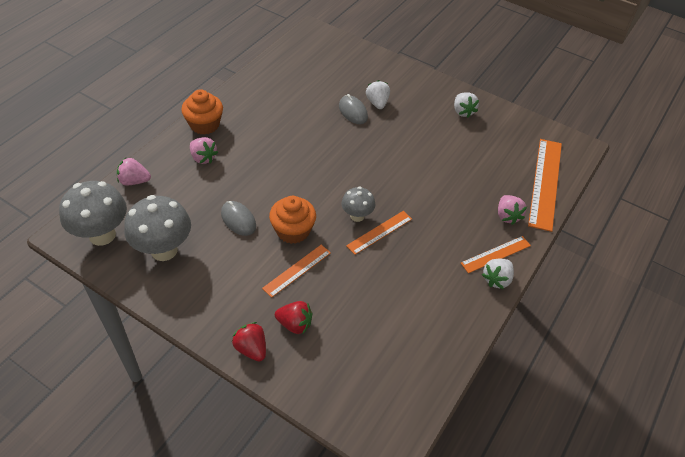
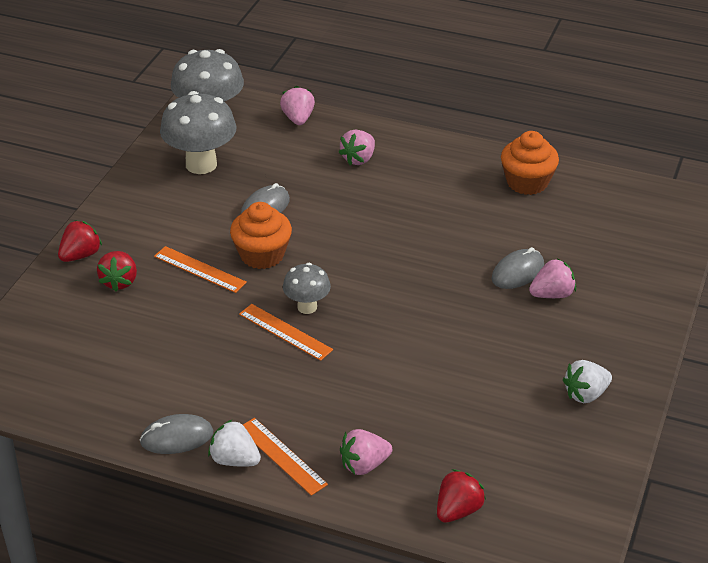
camera: 80 degrees right, 10 degrees down
orange cupcake [181,89,223,135] -> orange cupcake moved to [501,131,559,195]
white strawberry [366,80,390,109] -> pink strawberry [529,258,576,298]
orange ruler [528,139,562,232] -> red strawberry [437,469,486,522]
none -> grey mouse [139,414,213,454]

